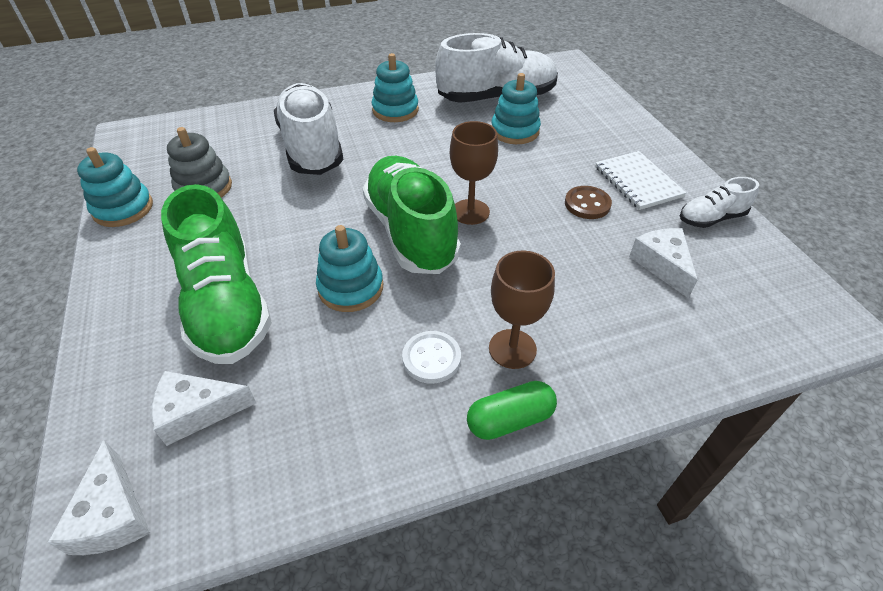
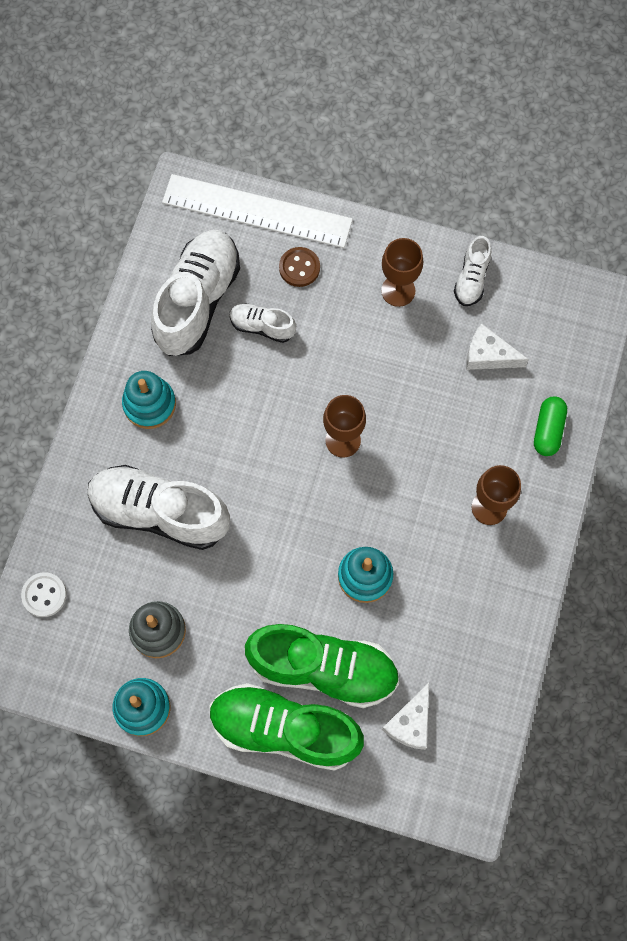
camera: 55 degrees left, 25 degrees up
white cheese [47,440,150,555] -> none
green shoe [363,156,461,274] -> green shoe moved to [210,683,364,771]
white button [402,331,461,384] -> white button moved to [21,572,67,617]
green capsule [467,381,557,440] -> green capsule moved to [534,396,567,456]
turquoise stacking toy [491,73,541,144] -> white shoe [230,303,296,343]
brown button [565,186,612,219] -> brown button moved to [279,247,320,287]
white notebook [595,151,687,210] -> brown goblet [381,238,423,307]
none -> white ruler [162,174,353,248]

